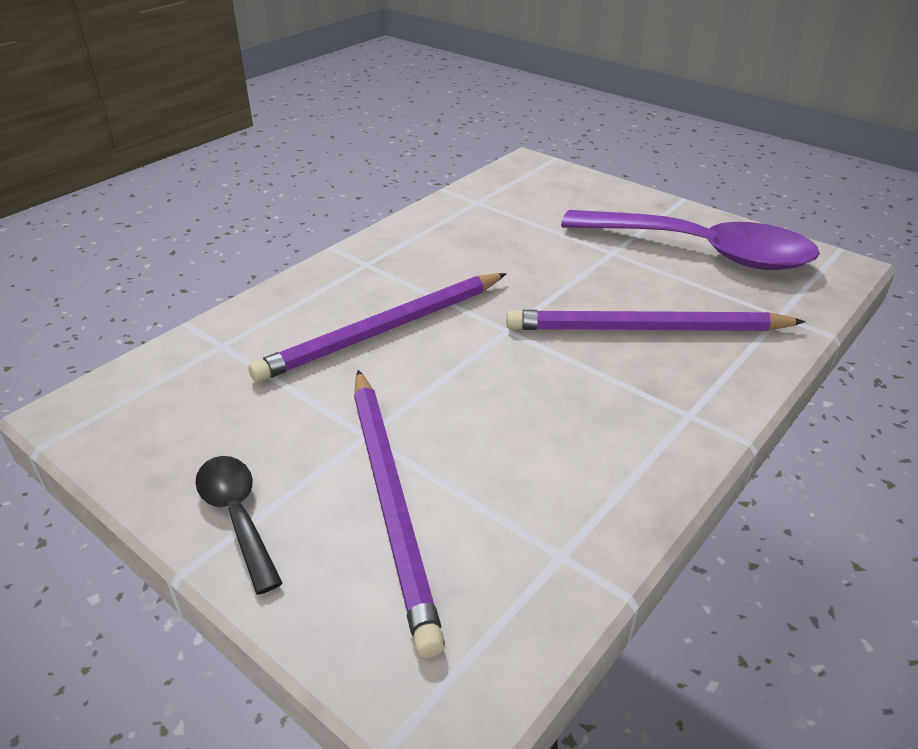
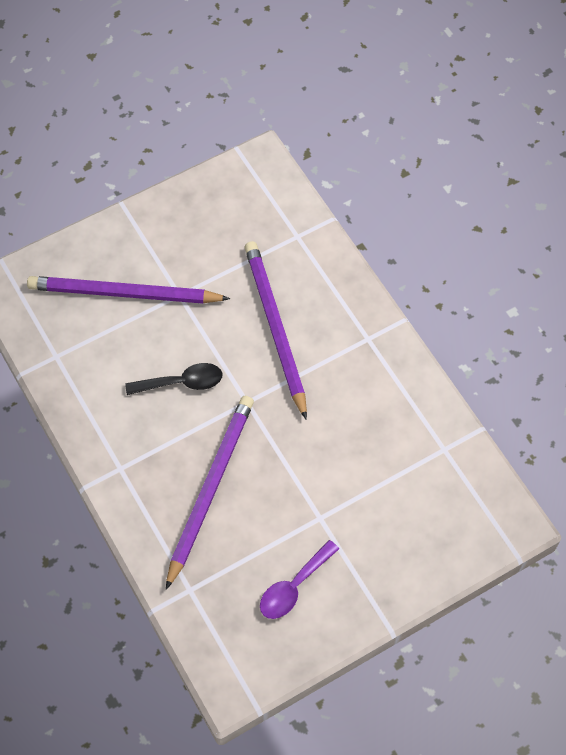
camera: 110 degrees right, 25 degrees up
black spoon [195,456,283,595] -> black spoon moved to [125,363,223,395]
purple spoon [561,210,820,270] -> purple spoon [260,540,339,619], size x0.48

